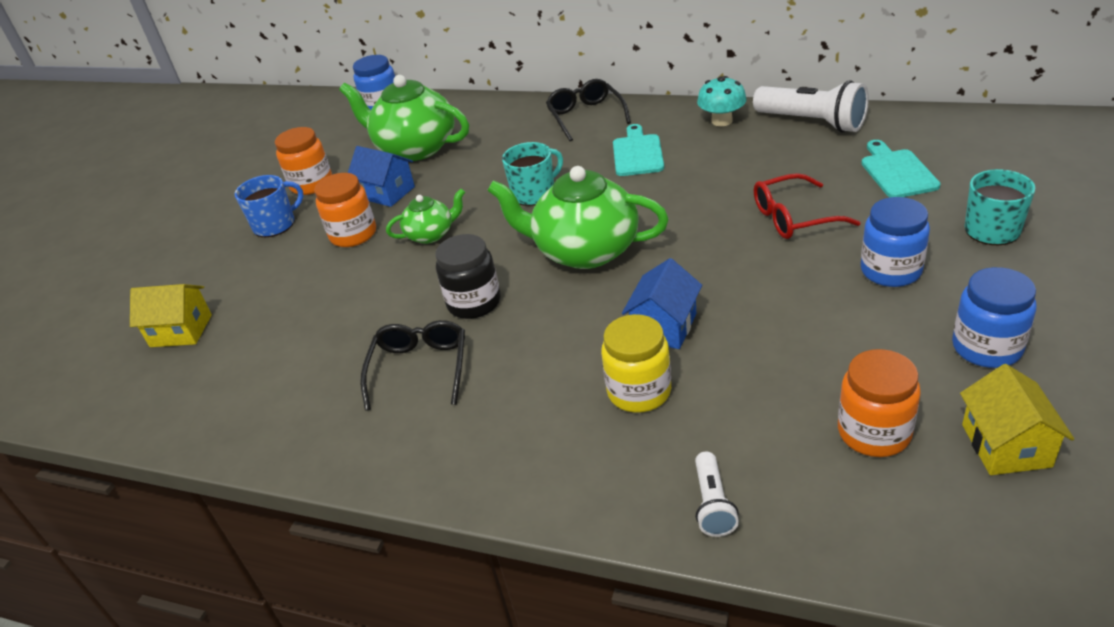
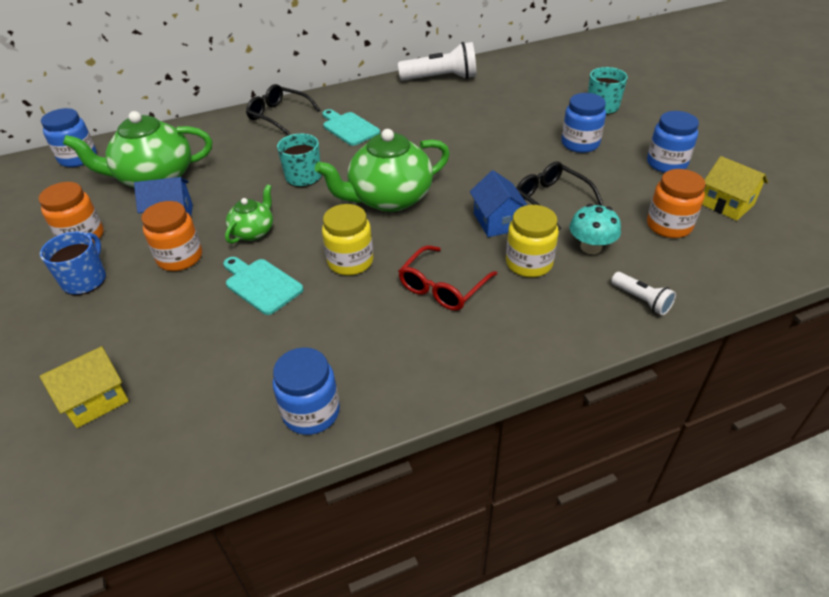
camera: 45 degrees left, 5 degrees up
black glasses [361,320,465,411] -> black glasses moved to [516,162,604,230]
black jar [435,234,500,319] -> yellow jar [322,204,373,275]
turquoise mushroom [697,76,747,126] -> turquoise mushroom moved to [570,204,621,254]
red glasses [754,173,861,239] -> red glasses moved to [398,245,497,311]
turquoise cutting board [861,140,941,197] -> turquoise cutting board moved to [223,257,303,315]
none -> blue jar [273,347,340,435]

